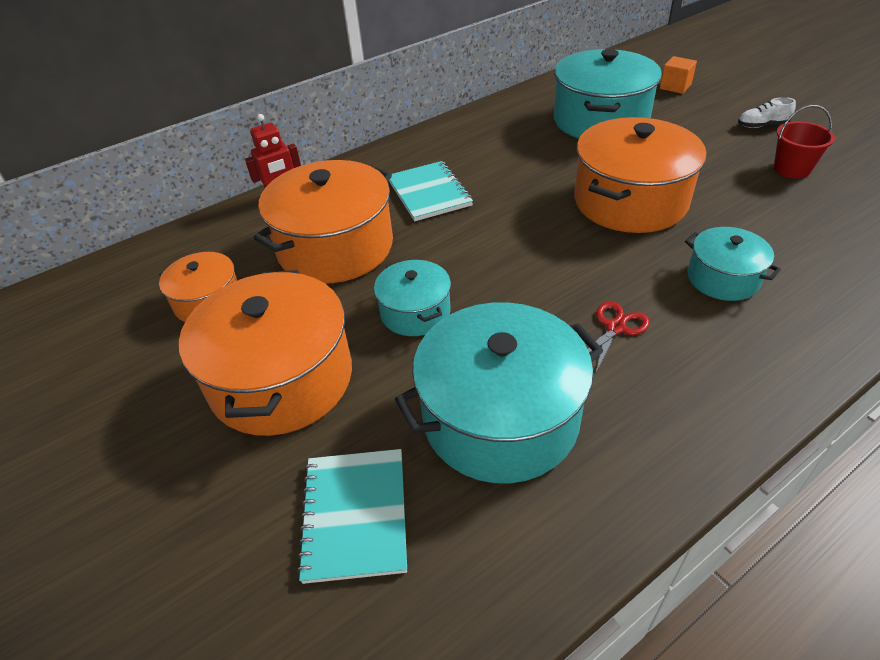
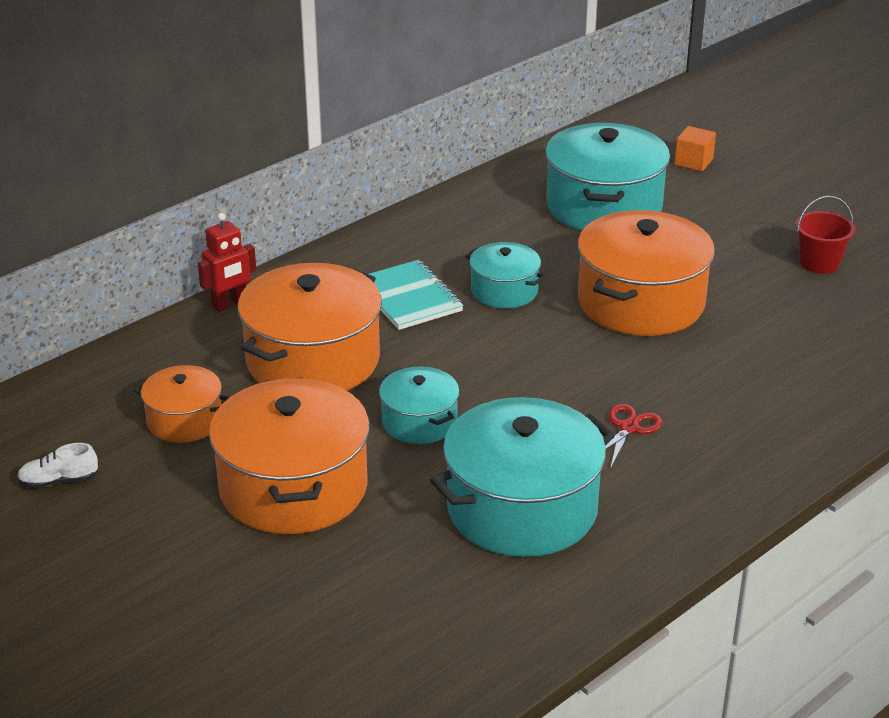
camera: 10 degrees left, 10 degrees down
turquoise notebook [297,449,407,584] -> none
turquoise pot [685,227,781,301] -> turquoise pot moved to [465,242,546,308]
white shoe [738,97,796,128] -> white shoe moved to [17,443,98,489]

